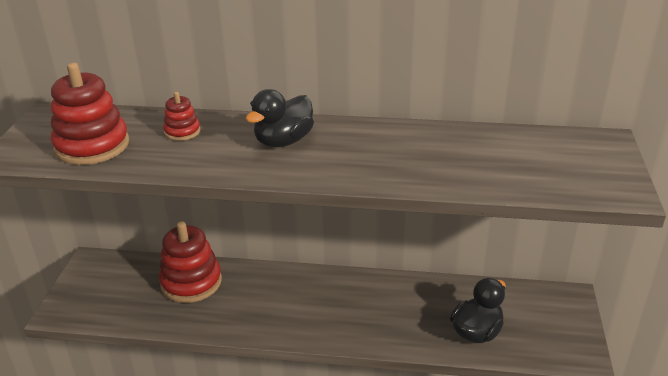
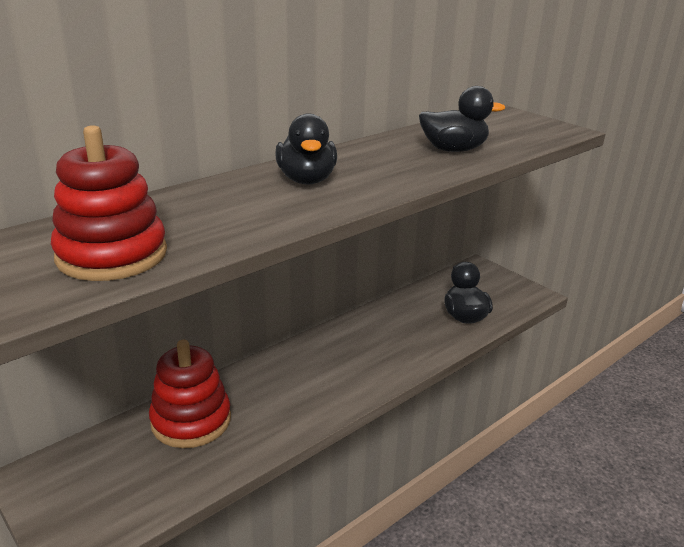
camera: 50 degrees left, 5 degrees down
red stacking toy [163,92,201,141] -> none
none -> black duck [419,86,505,152]

